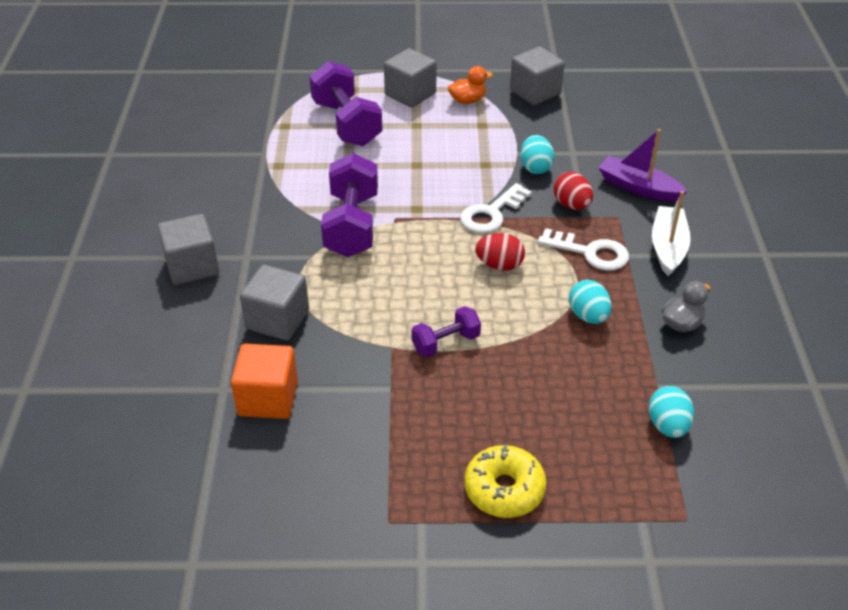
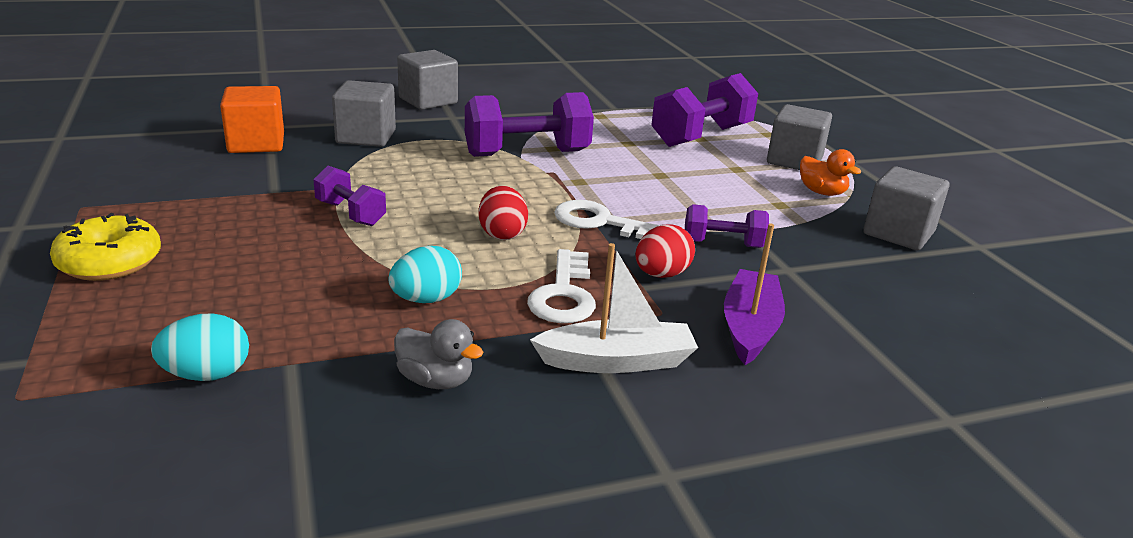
camera: 70 degrees right, 15 degrees down
turquoise egg [520,135,554,174] -> purple dumbbell [685,204,769,248]

